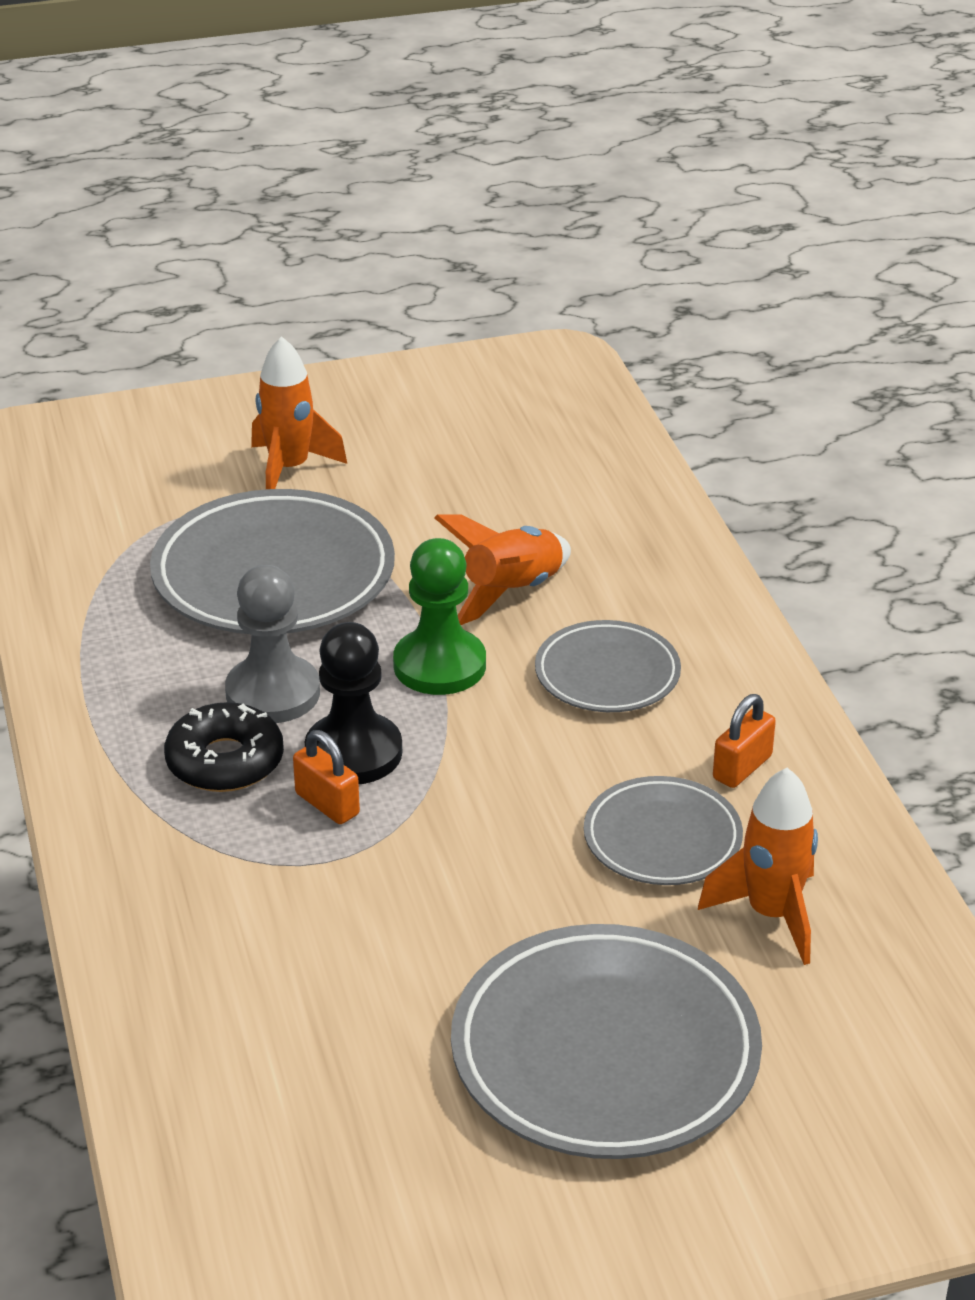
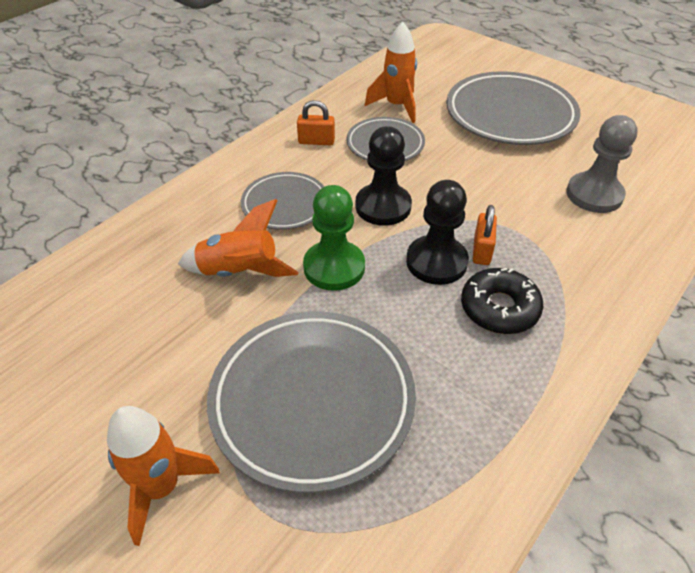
camera: 125 degrees left, 10 degrees up
grey pawn [225,565,320,723] -> grey pawn moved to [566,115,638,213]
none -> black pawn [356,126,412,226]

